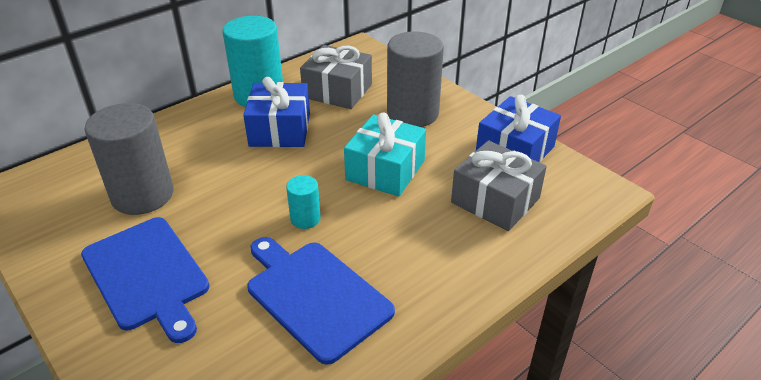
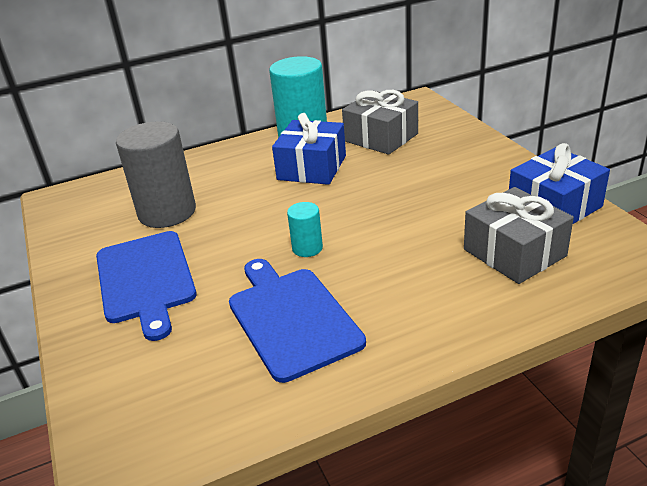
camera: 20 degrees right, 5 degrees down
turquoise gift [344,113,426,197] -> none
grey cylinder [387,31,444,127] -> none

